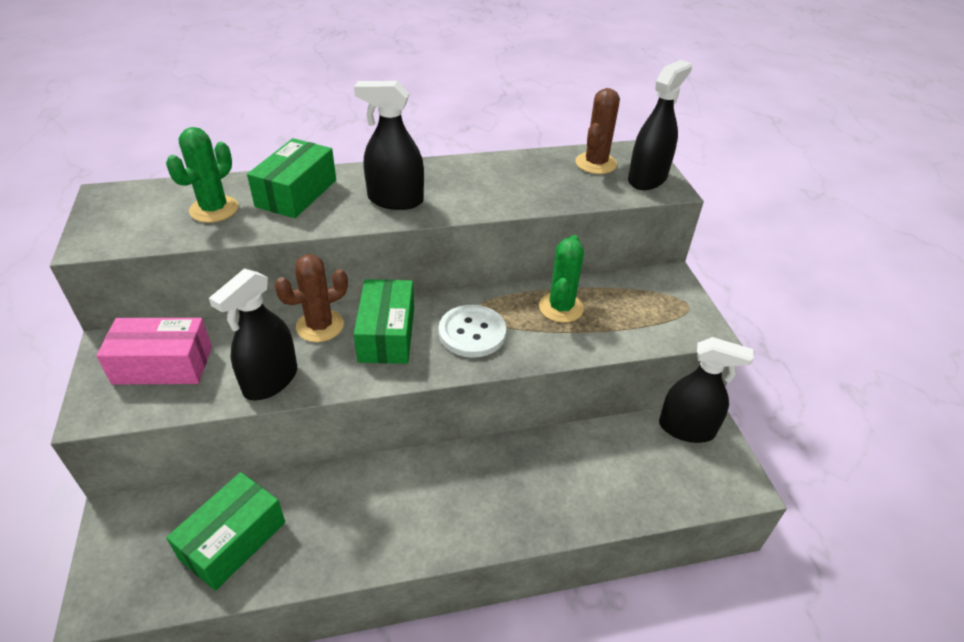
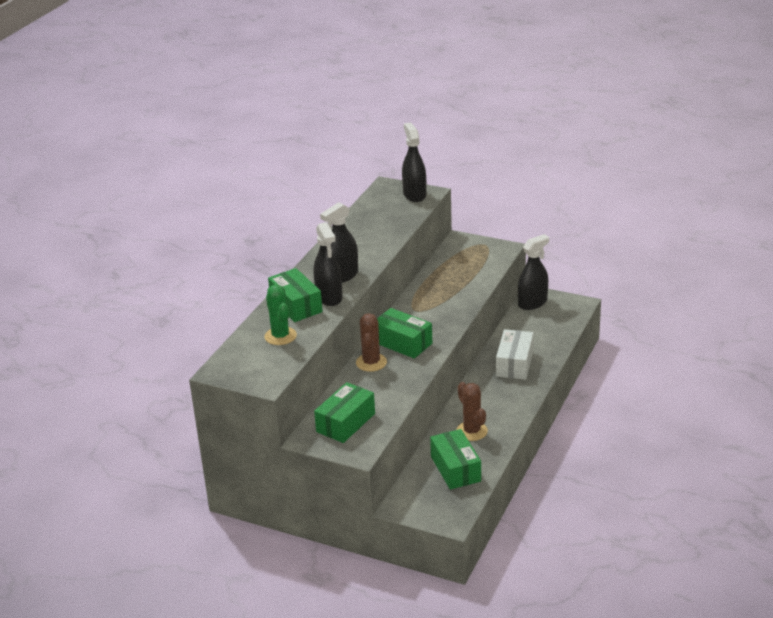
camera: 50 degrees left, 10 degrees down
pink box [96,318,212,384] -> green box [314,382,375,443]
black spray bottle [209,268,297,401] -> black spray bottle moved to [314,222,343,306]
white button [439,305,506,358] -> none
green cactus [539,235,584,323] -> none
brown cactus [575,88,620,174] -> brown cactus moved to [456,382,488,441]
none -> white box [496,329,534,380]

